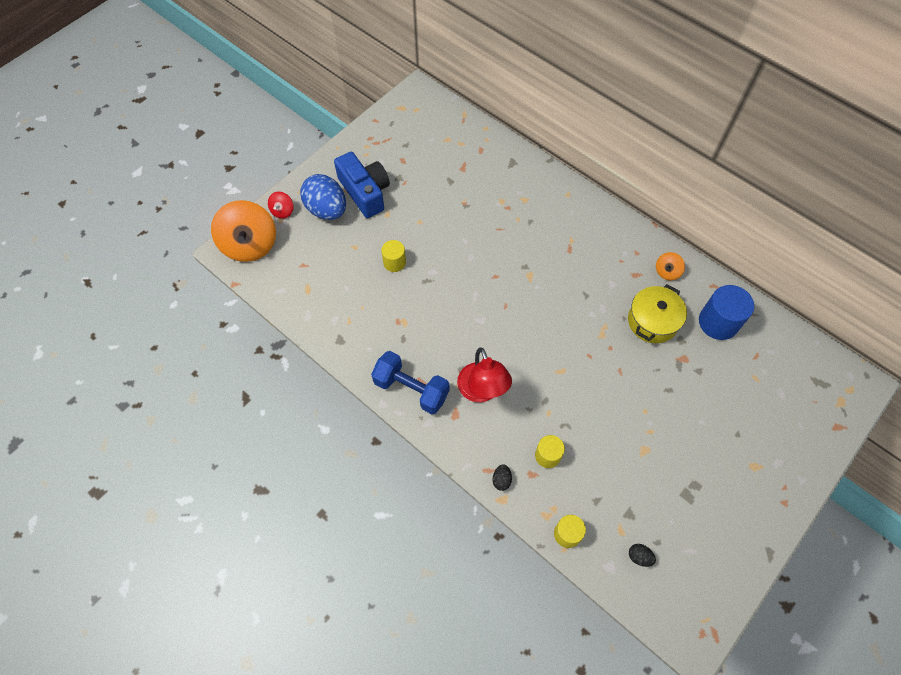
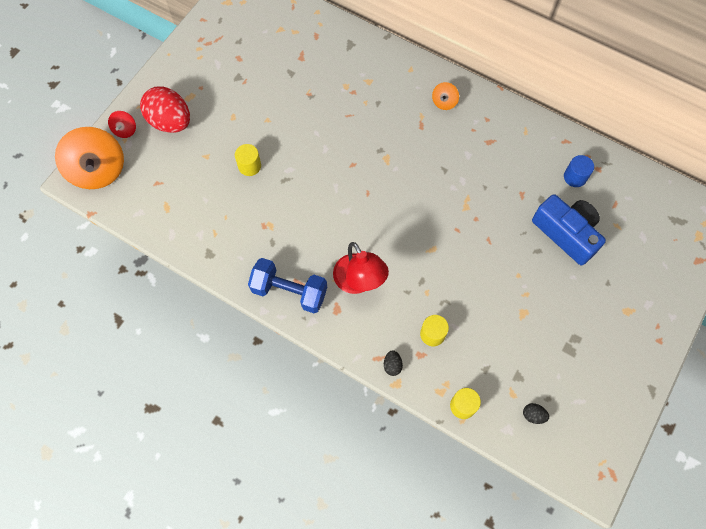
camera: 10 degrees left, 5 degrees up
blue egg [300,174,346,220] -> red egg [140,86,190,133]
blue camera [334,152,390,218] -> blue camera moved to [532,194,606,265]
yellow pot [628,284,687,343] -> none
orange spinning top [656,252,685,280] -> orange spinning top moved to [432,82,459,110]
blue cylinder [699,285,754,340] -> blue cylinder [564,155,594,187], size x0.60

